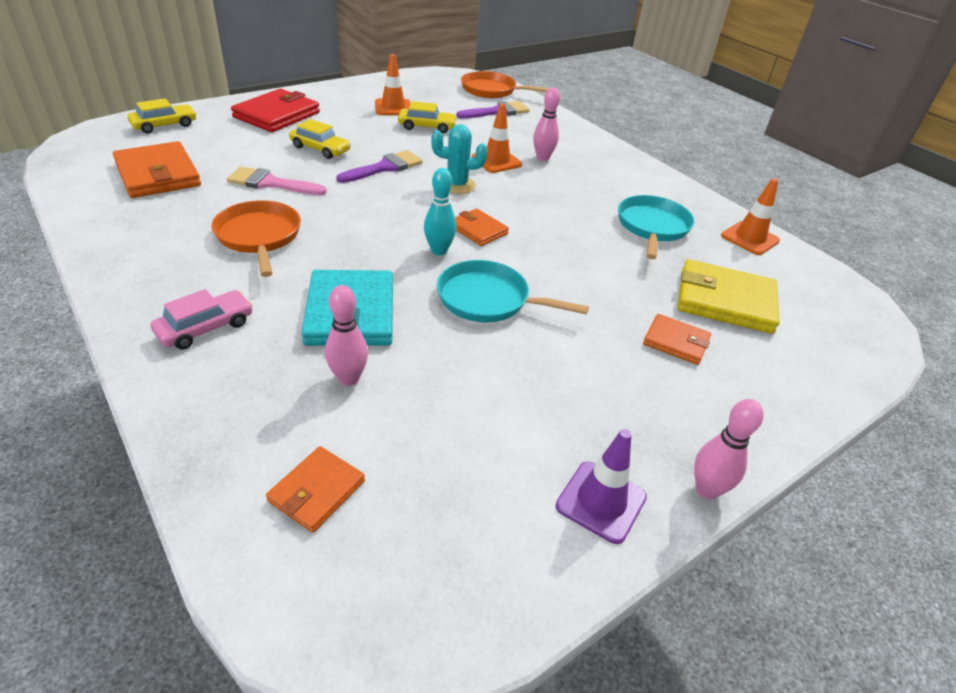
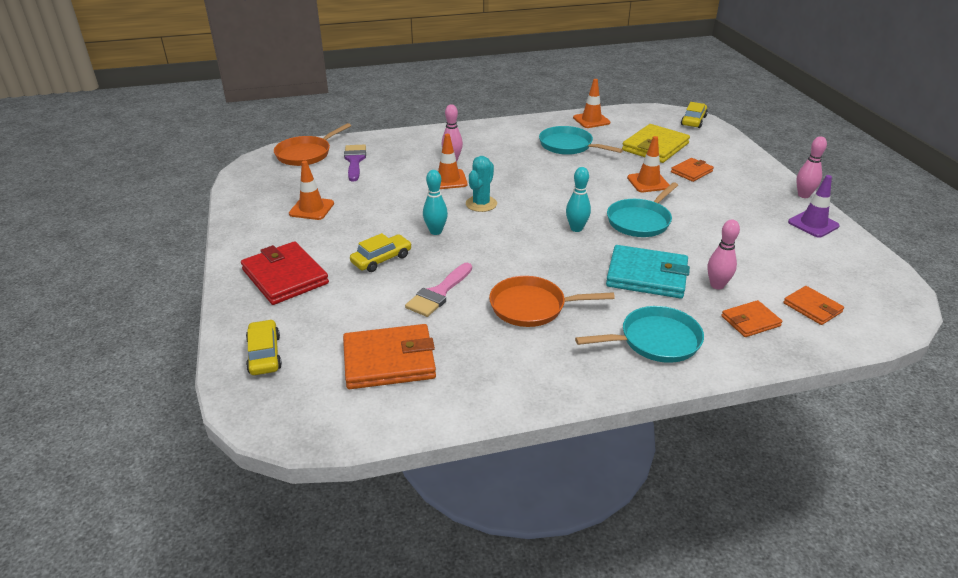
camera: 65 degrees left, 5 degrees down
pink car [151,289,253,349] -> turquoise pan [575,306,704,363]
purple brush [336,150,422,183] -> turquoise bowling pin [423,170,448,235]
yellow car [398,101,457,133] -> yellow car moved to [681,102,708,128]
orange wallet [455,208,509,246] -> orange wallet moved to [721,300,782,337]
none -> orange traffic cone [627,136,669,192]

